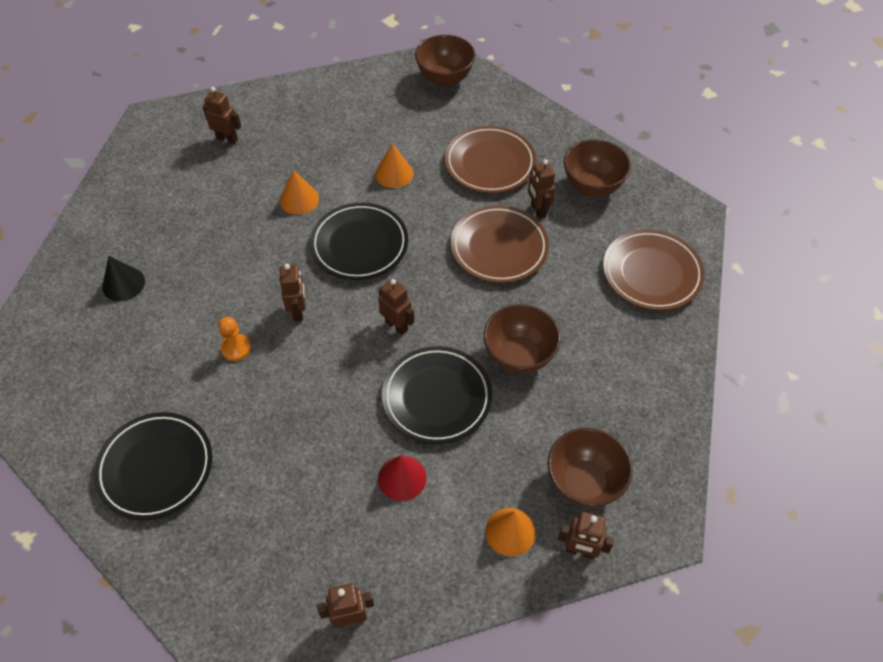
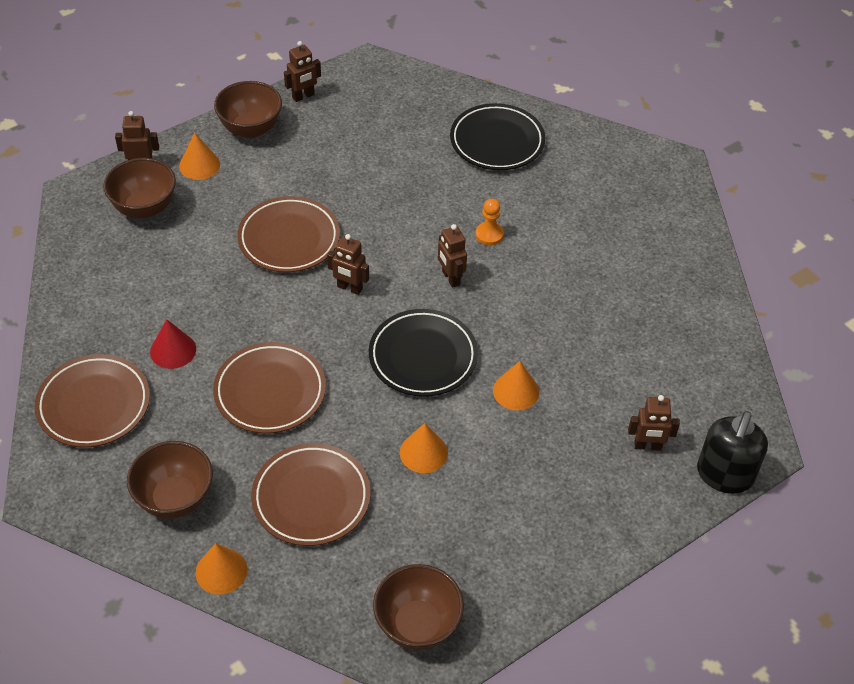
camera: 160 degrees right, 5 degrees down
black cone [102,256,145,301] -> none
red cone [378,456,427,501] -> red cone moved to [150,319,196,369]
black plate [382,346,492,444] -> brown plate [237,196,340,272]
brown bowl [484,304,561,374] -> brown bowl moved to [214,81,282,138]
brown robot [528,159,555,219] -> none
none -> orange cone [195,543,248,595]
none -> black soap dispenser [697,411,768,494]

